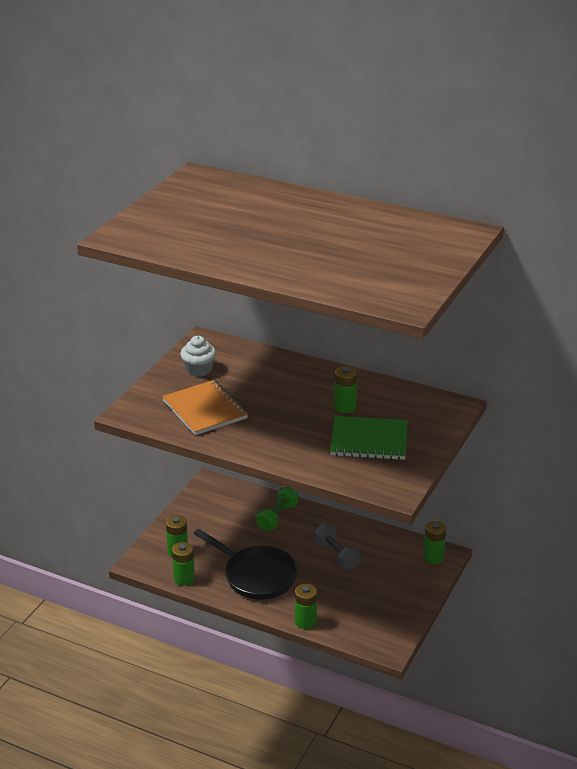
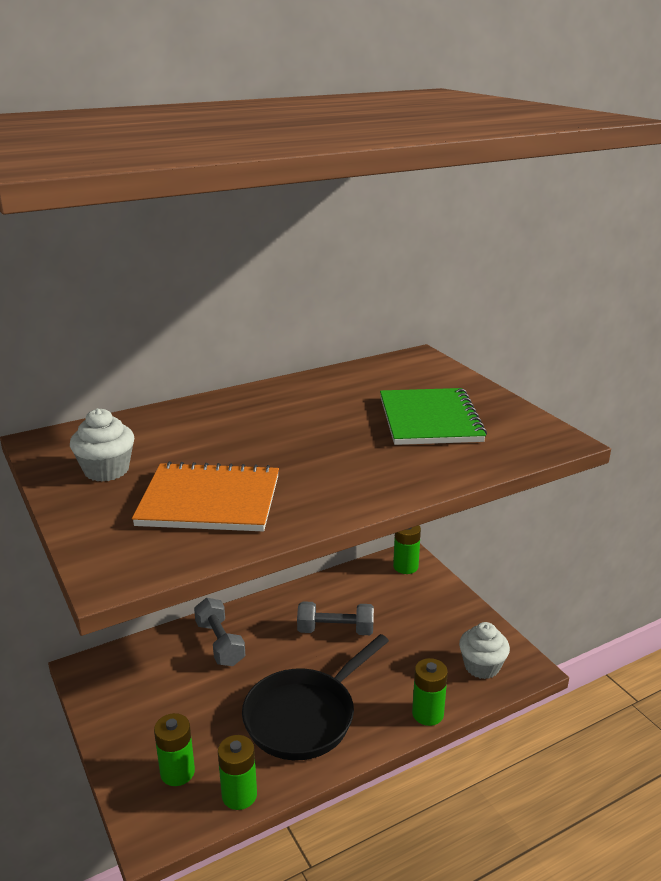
camera: 55 degrees left, 5 degrees down
black pan [193,529,298,600] -> black pan turned 150 degrees clockwise [242,634,389,760]
green dumbbell [256,487,298,531] -> grey dumbbell [194,598,245,666]
green notebook [330,416,408,460] -> green notebook turned 45 degrees counterclockwise [380,388,487,445]
green battery [334,366,357,413] -> none
none -> white cupcake [459,622,510,679]

